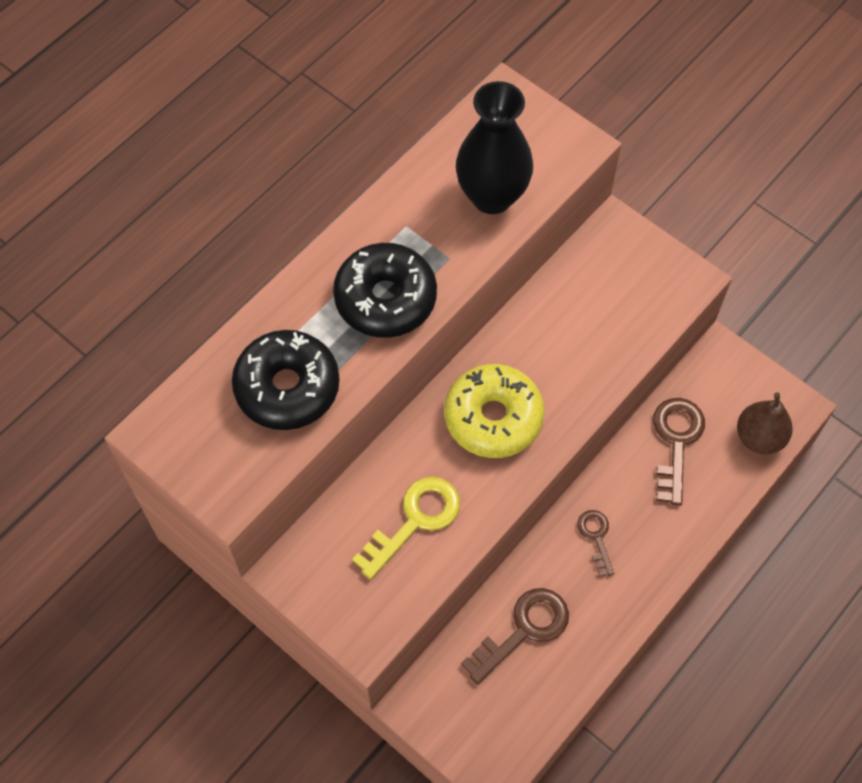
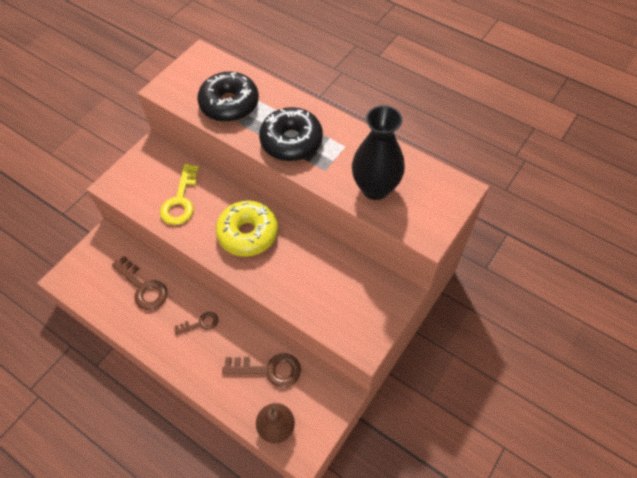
camera: 85 degrees right, 5 degrees down
yellow key [352,476,460,580] -> yellow key turned 60 degrees clockwise [160,164,199,225]

